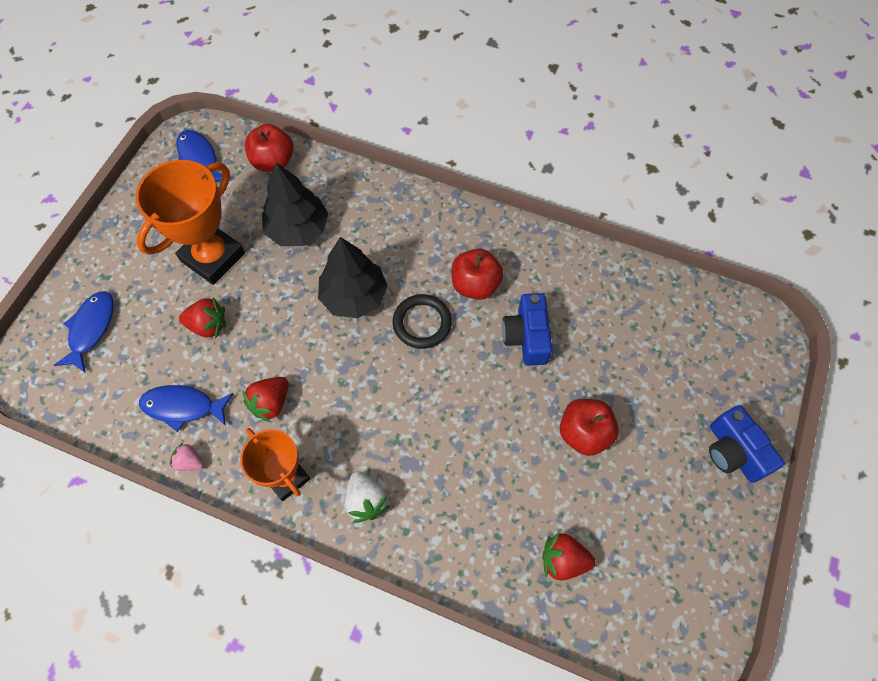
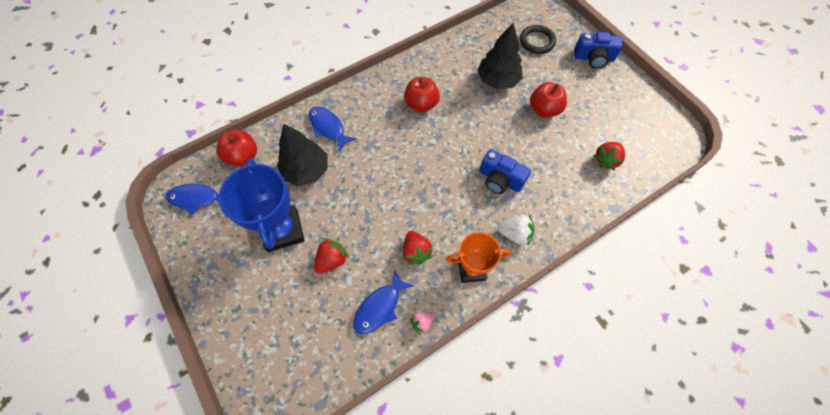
camera: 55 degrees left, 0 degrees up
blue fish [54,291,114,373] -> blue fish moved to [309,107,357,152]
orange trophy [136,160,245,285] -> blue trophy [219,158,304,252]
black tree [318,237,388,319] -> black tree moved to [477,23,523,89]
black ring [393,294,452,349] -> black ring moved to [520,25,556,54]
blue camera [502,293,552,366] -> blue camera moved to [479,149,531,194]

